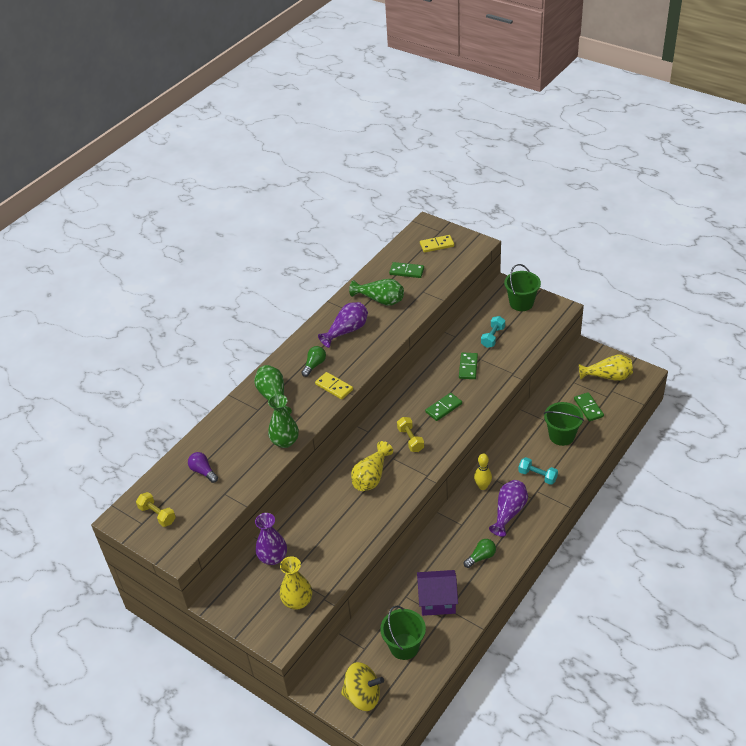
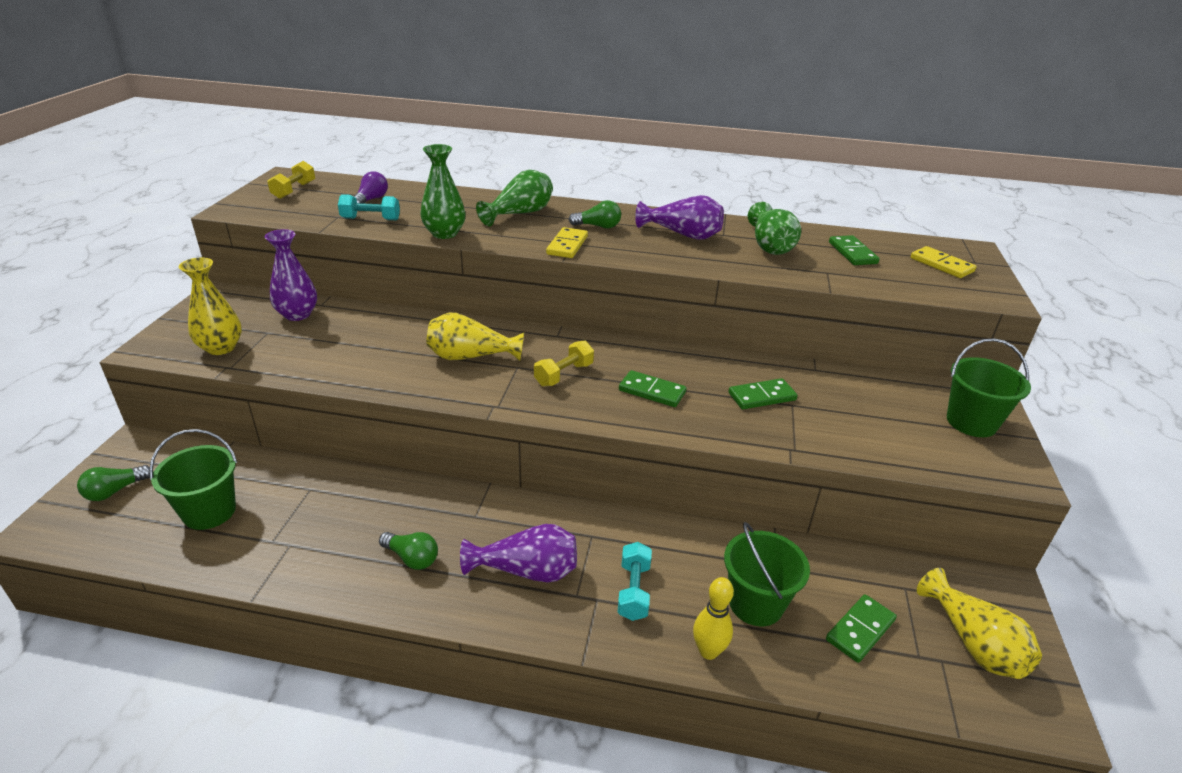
camera: 60 degrees right, 10 degrees down
yellow spinning top [341,662,384,711] -> green light bulb [77,465,150,501]
purple house [417,570,458,616] -> none
yellow bowling pin [474,454,492,490] -> yellow bowling pin moved to [693,577,734,660]
turquoise dumbbell [481,316,505,348] -> turquoise dumbbell moved to [338,194,400,220]

